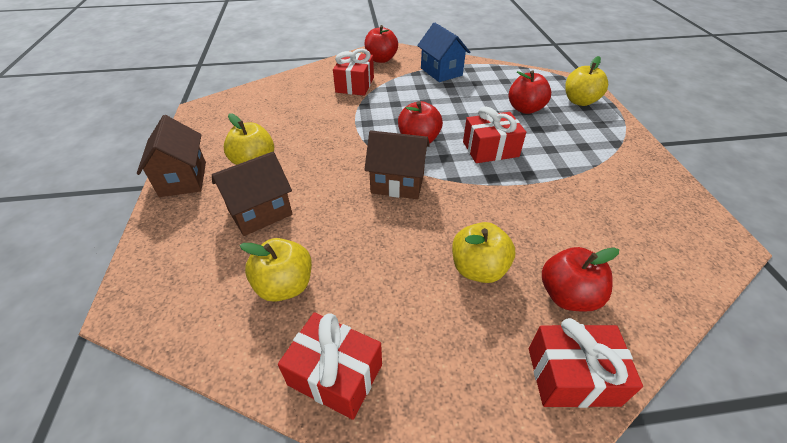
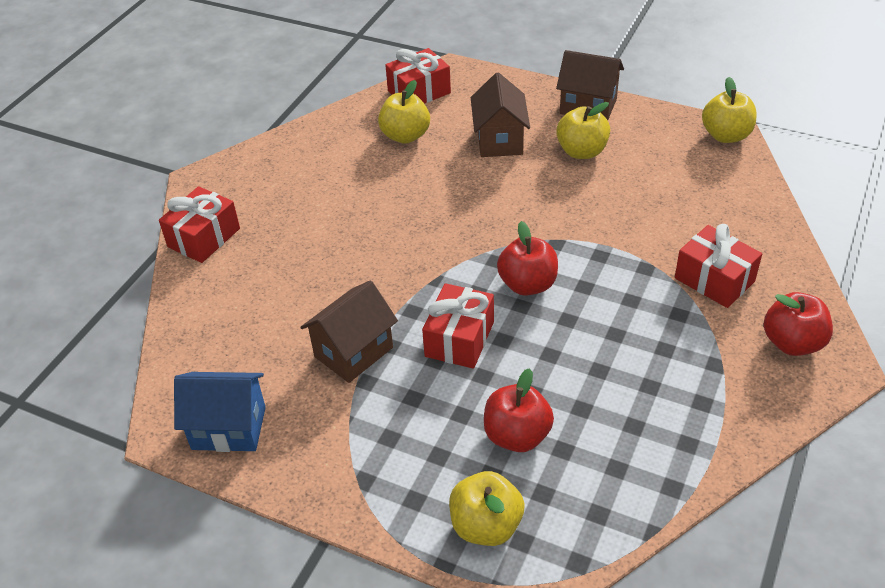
camera: 125 degrees right, 0 degrees up
red gift [278,312,382,420] -> red gift moved to [385,48,451,104]
brown house [364,130,430,199] -> brown house moved to [300,280,398,383]
blue house [417,23,470,82] -> blue house moved to [174,372,266,452]
yellow apple [452,222,515,283] -> yellow apple moved to [702,77,757,143]
red apple [542,247,619,312] -> none

